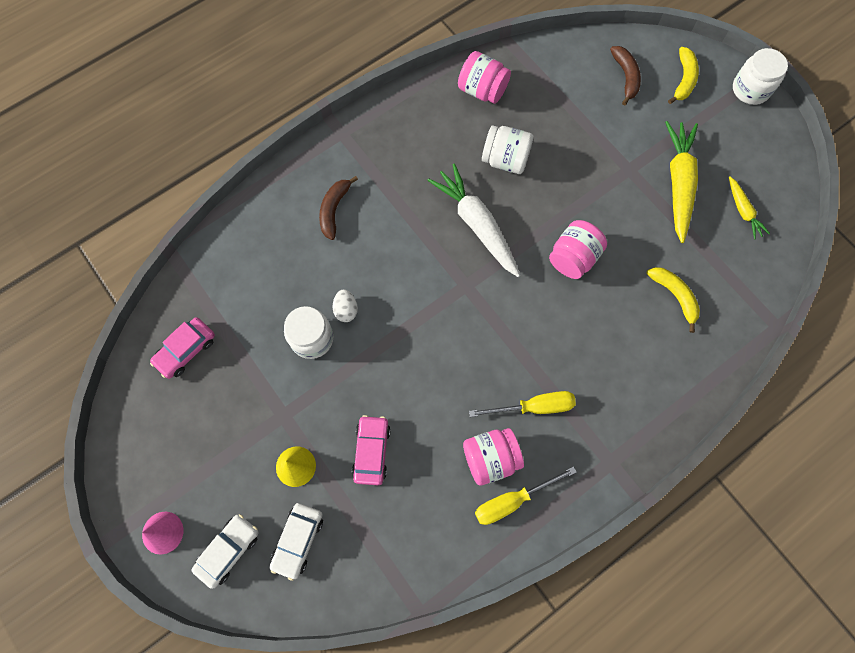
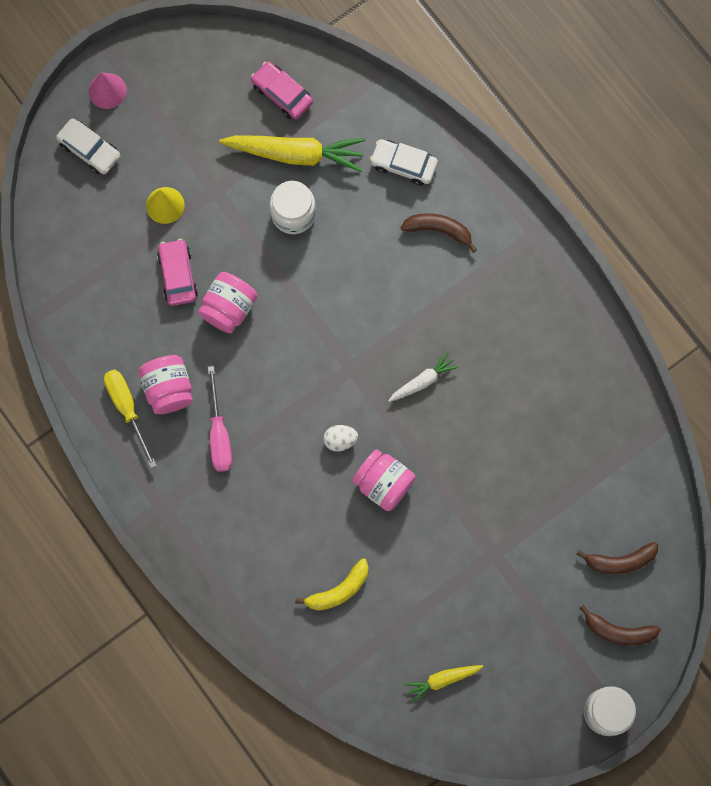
camera: 90 degrees right, 5 degrees up
white car [270,503,323,581] -> white car moved to [370,139,438,186]
white egg [333,290,358,322] -> white egg moved to [323,425,358,451]
pink car [352,415,391,485] -> pink car turned 105 degrees counterclockwise [157,239,198,306]
white carrot [427,163,520,277] -> white carrot [388,352,458,402], size x0.52
pink jar [458,51,511,104] -> pink jar moved to [198,272,257,333]
yellow screwdriver [469,391,576,417] -> pink screwdriver [208,366,232,472]
white jar [482,125,533,174] -> none
yellow carrot [665,121,698,243] -> yellow carrot moved to [219,135,366,172]
yellow banana [668,47,699,104] -> brown banana [580,605,661,645]

